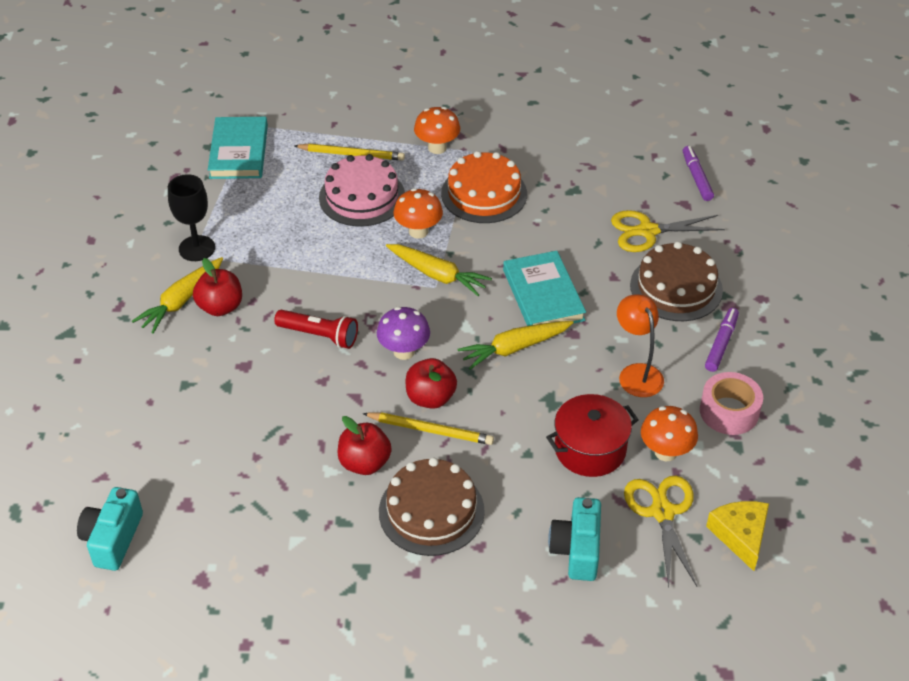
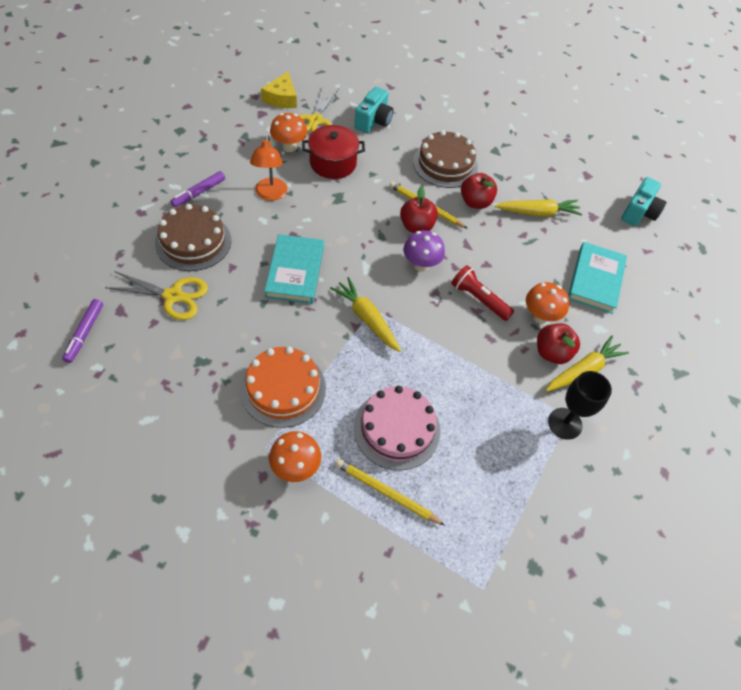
camera: 165 degrees left, 10 degrees up
turquoise book [208,117,268,179] -> turquoise book moved to [568,242,627,314]
orange mushroom [393,188,443,239] -> orange mushroom moved to [526,282,569,324]
yellow carrot [457,321,574,370] -> yellow carrot moved to [495,199,583,216]
pink tape [700,372,763,435] -> none

